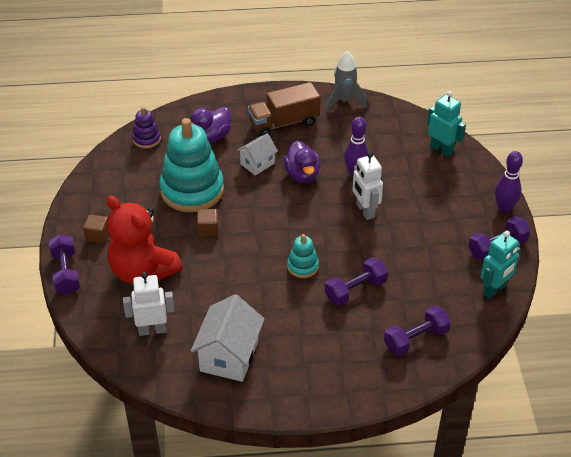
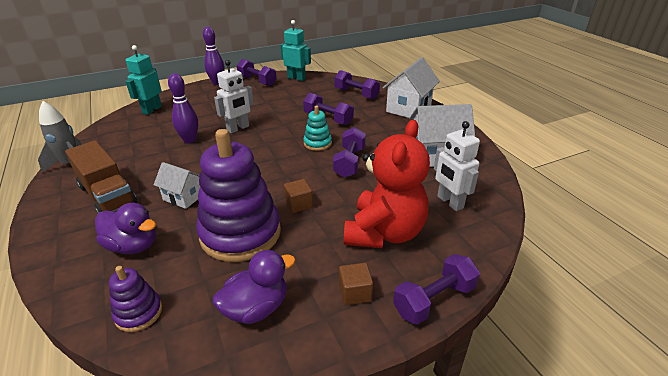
camera: 110 degrees left, 10 degrees down
turquoise stacking toy [159,118,224,212] -> purple stacking toy [196,129,281,262]
purple duck [283,141,320,183] -> purple duck moved to [213,250,296,324]
none -> purple dumbbell [333,127,366,178]
none -> white house [382,57,440,118]

